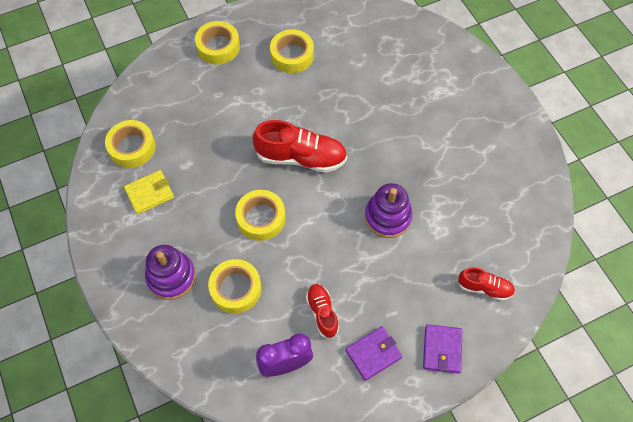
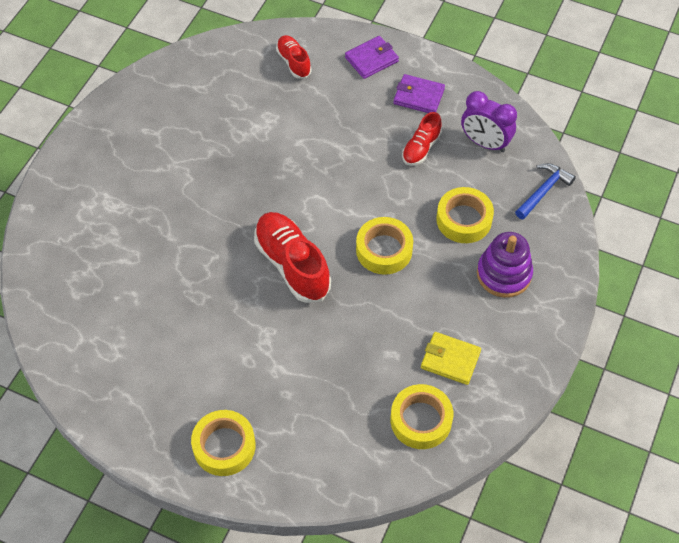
camera: 130 degrees left, 5 degrees down
yellow tape [270,29,314,73] -> none
purple stacking toy [365,183,413,238] -> none
none -> blue hammer [515,163,576,220]

